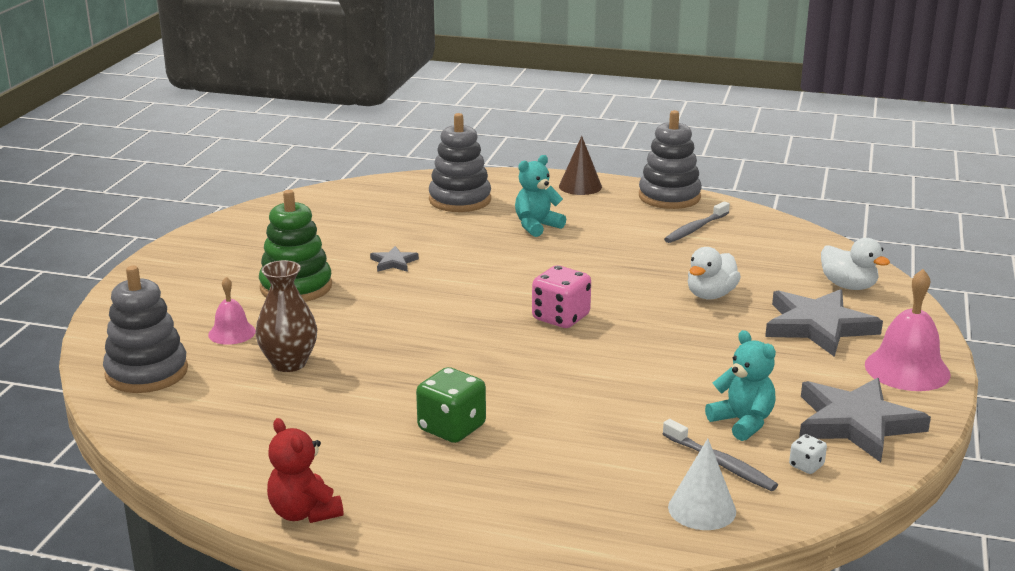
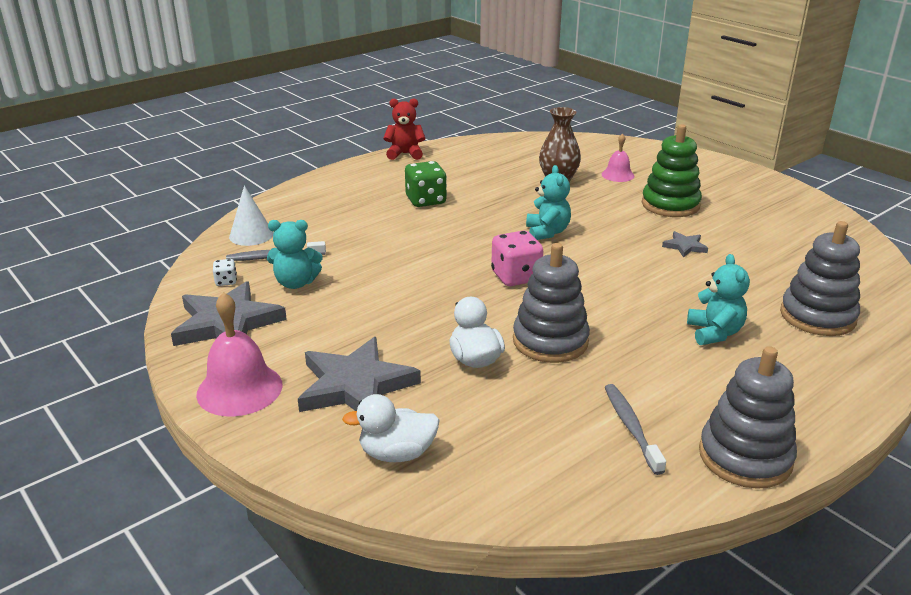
camera: 125 degrees right, 5 degrees up
grey stacking toy [103,266,188,393] -> grey stacking toy moved to [513,243,590,363]
brown cone [559,136,602,195] -> none
none -> turquoise teddy bear [526,165,571,240]

